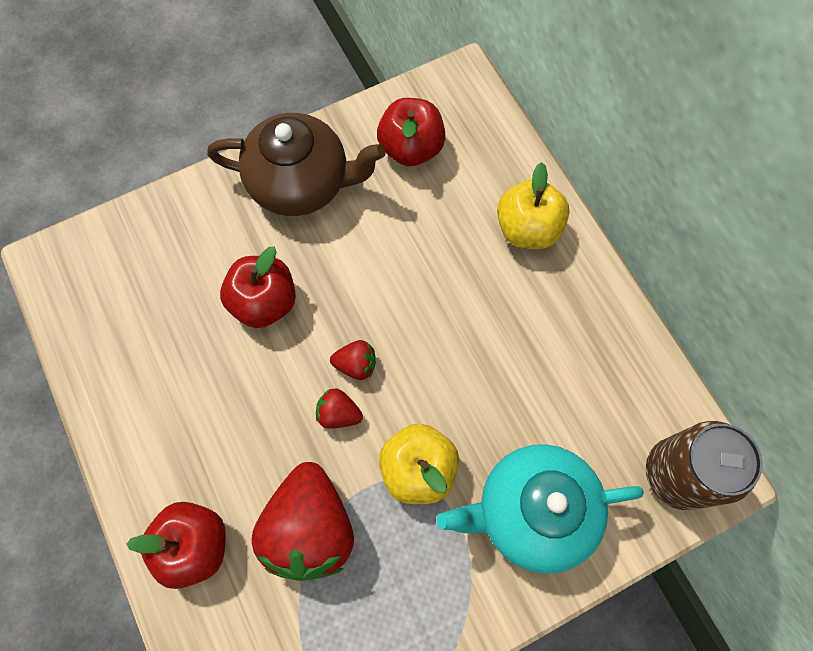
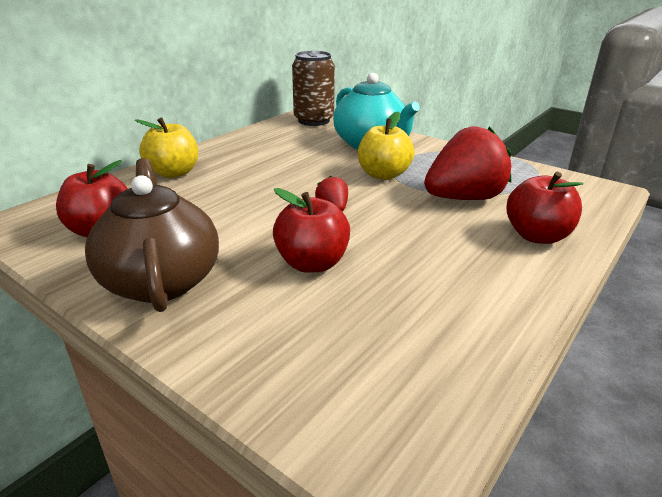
camera: 115 degrees left, 40 degrees down
red strawberry [316,389,363,429] -> none

